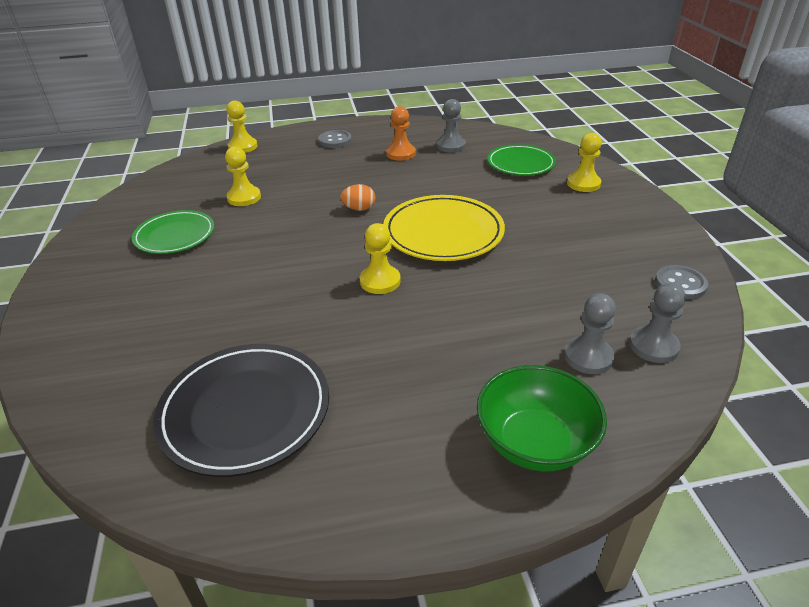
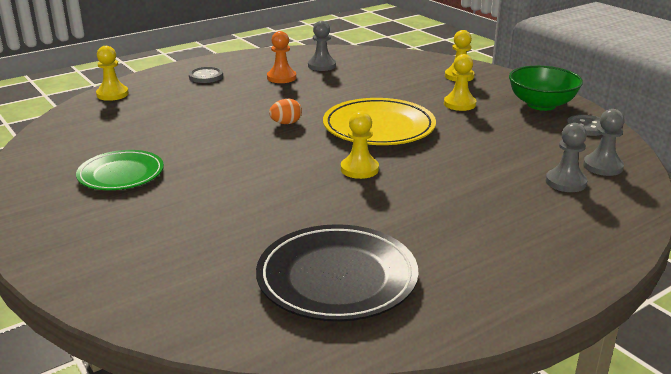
camera: 25 degrees left, 10 degrees down
yellow pawn [225,147,261,206] -> yellow pawn moved to [444,54,476,111]
green bowl [477,365,607,472] -> green bowl moved to [509,66,583,111]
green plate [487,144,556,176] -> none

